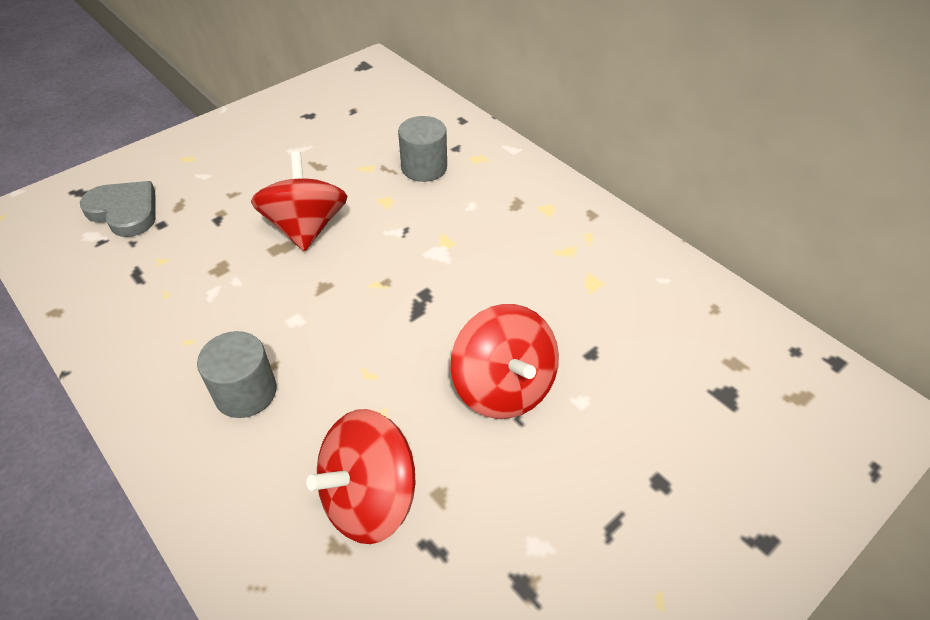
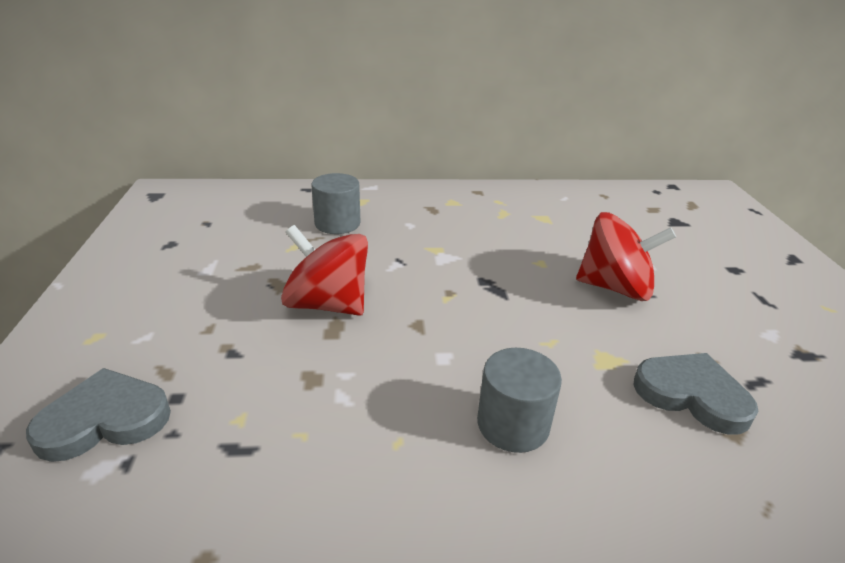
camera: 55 degrees left, 15 degrees down
red spinning top [306,409,415,544] -> grey heart [633,353,758,435]

